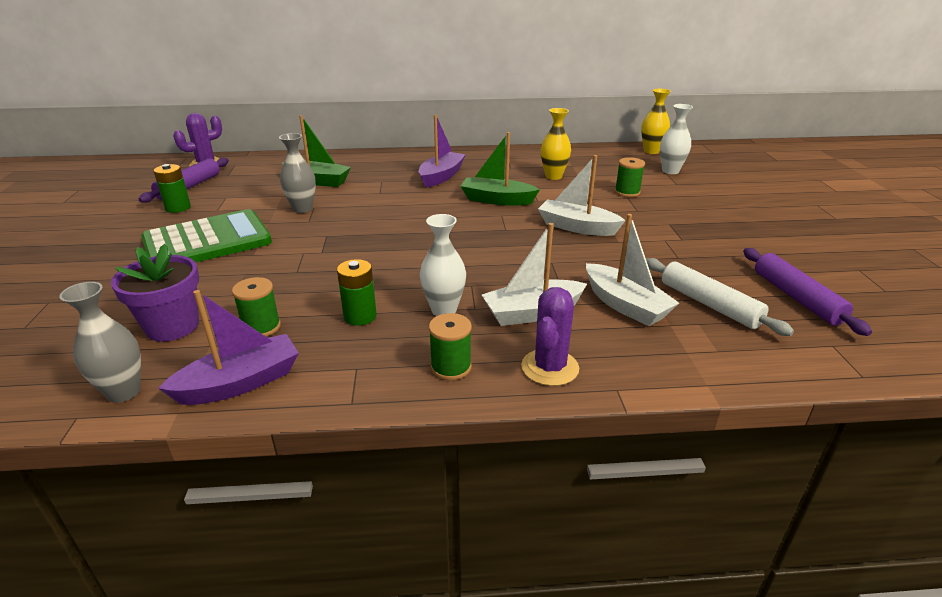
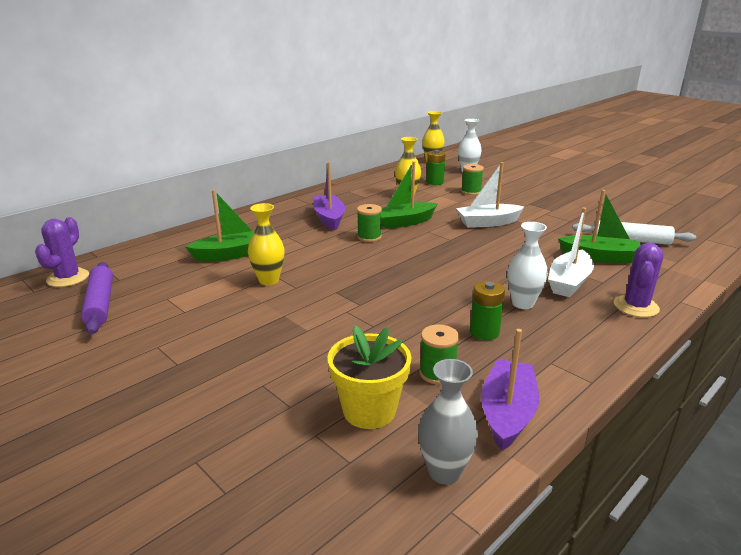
camera: 40 degrees left, 5 degrees down
purple flower pot [111,244,199,342] -> yellow flower pot [327,326,411,429]
green calculator [141,209,272,262] -> none
green battery [153,164,191,213] -> green battery moved to [426,150,446,185]
grey vase [279,133,316,213] -> yellow vase [248,203,284,285]
green spool [429,313,472,380] -> green spool moved to [357,204,382,242]
purple cactus [521,287,579,386] -> purple cactus turned 45 degrees clockwise [614,243,663,317]
white boat [586,214,679,326] -> green boat [558,190,641,264]
purple rolling pin [743,248,872,336] -> none

